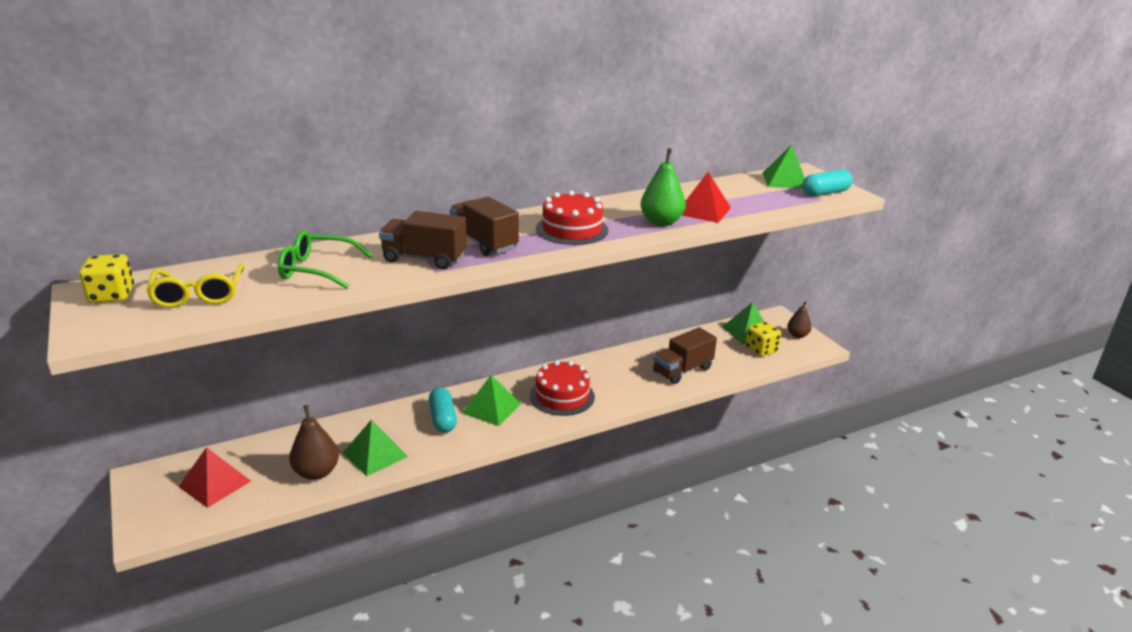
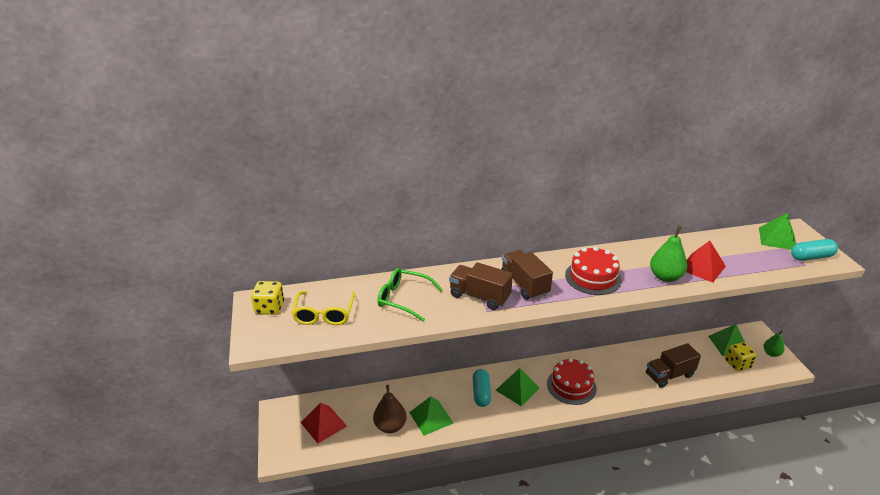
camera: 15 degrees right, 5 degrees up
brown pear [787,301,811,338] -> green pear [764,330,785,357]

